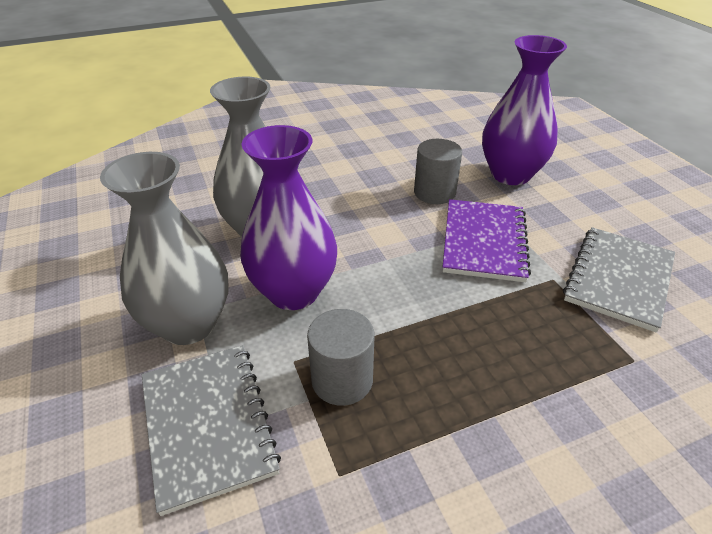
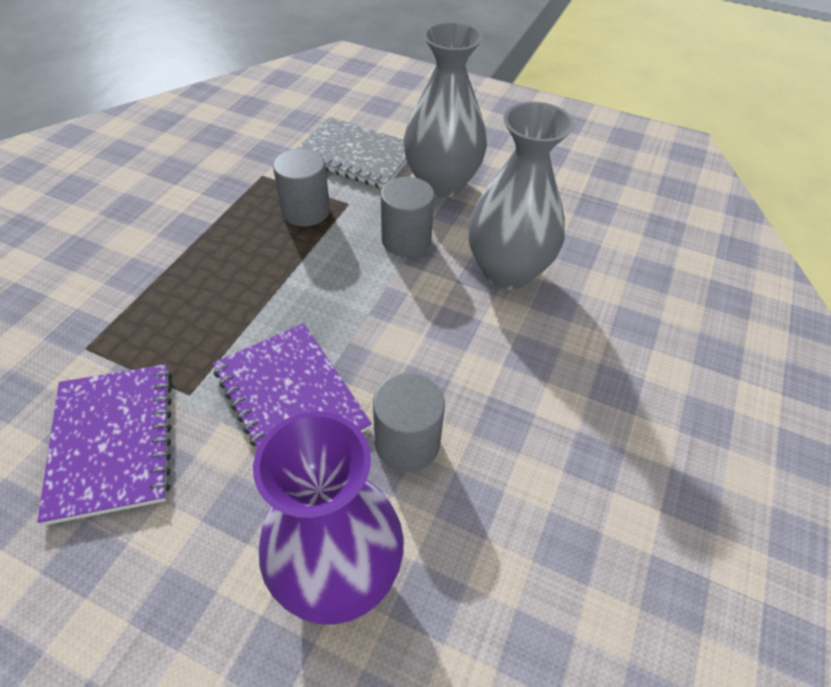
camera: 135 degrees right, 10 degrees up
purple vase [240,125,337,310] -> grey cylinder [380,177,434,257]
grey notebook [563,227,675,333] -> purple notebook [37,364,172,525]

